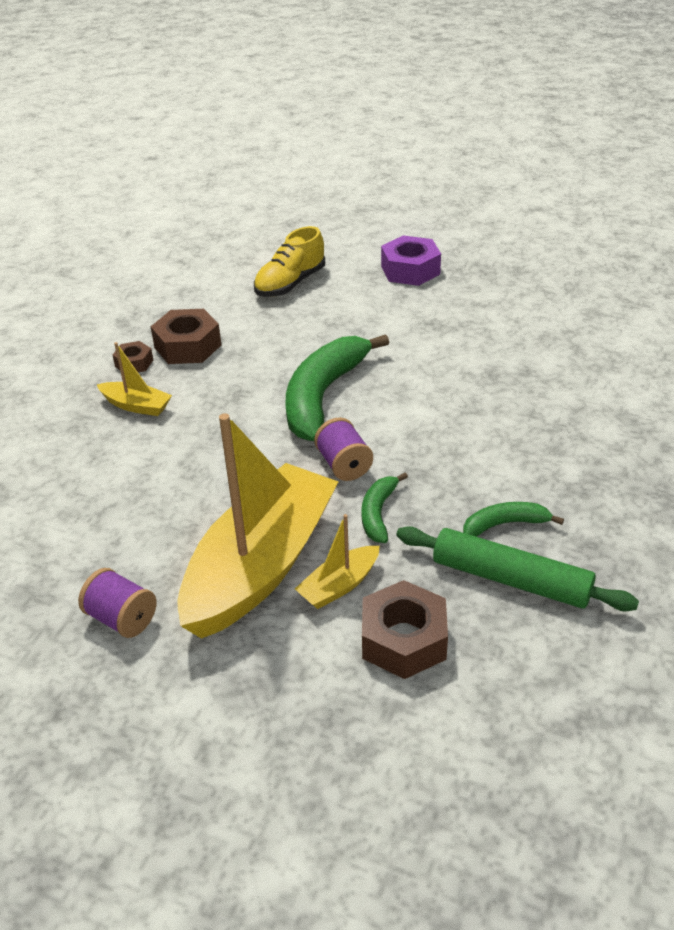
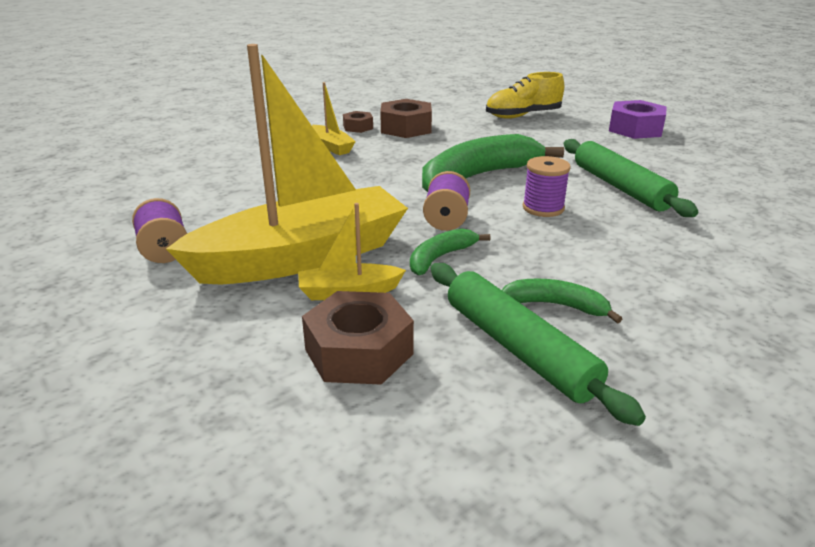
camera: 30 degrees right, 10 degrees down
none -> purple spool [523,156,571,217]
none -> green rolling pin [564,139,698,217]

